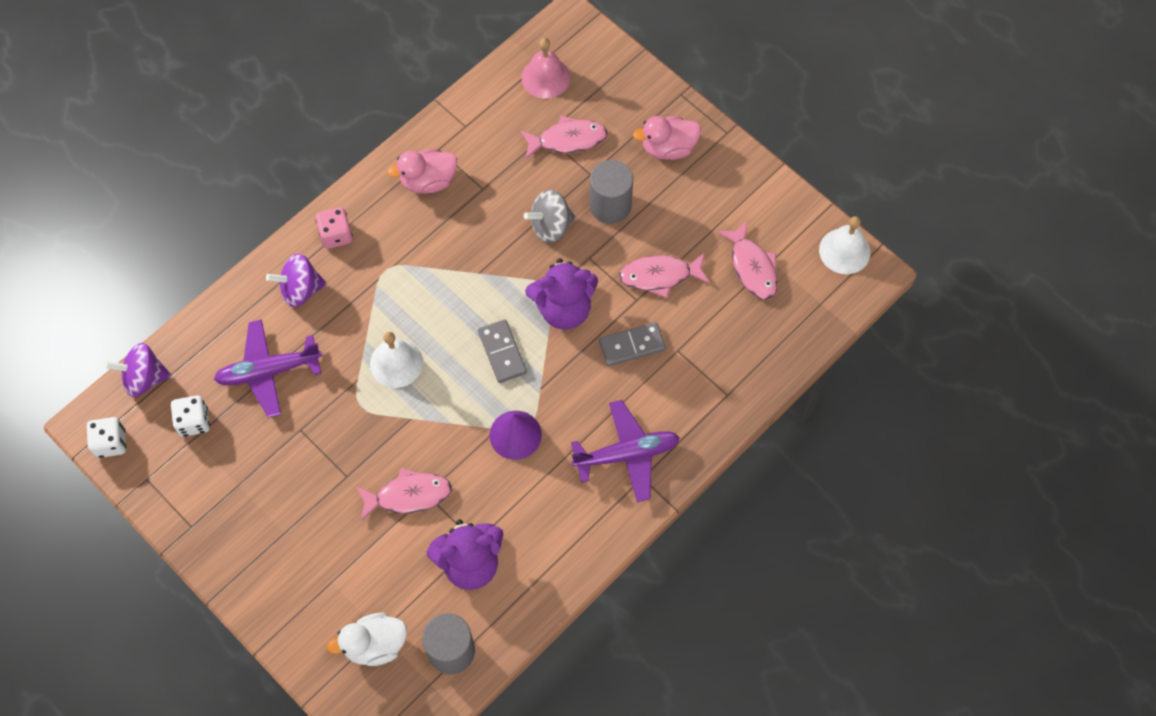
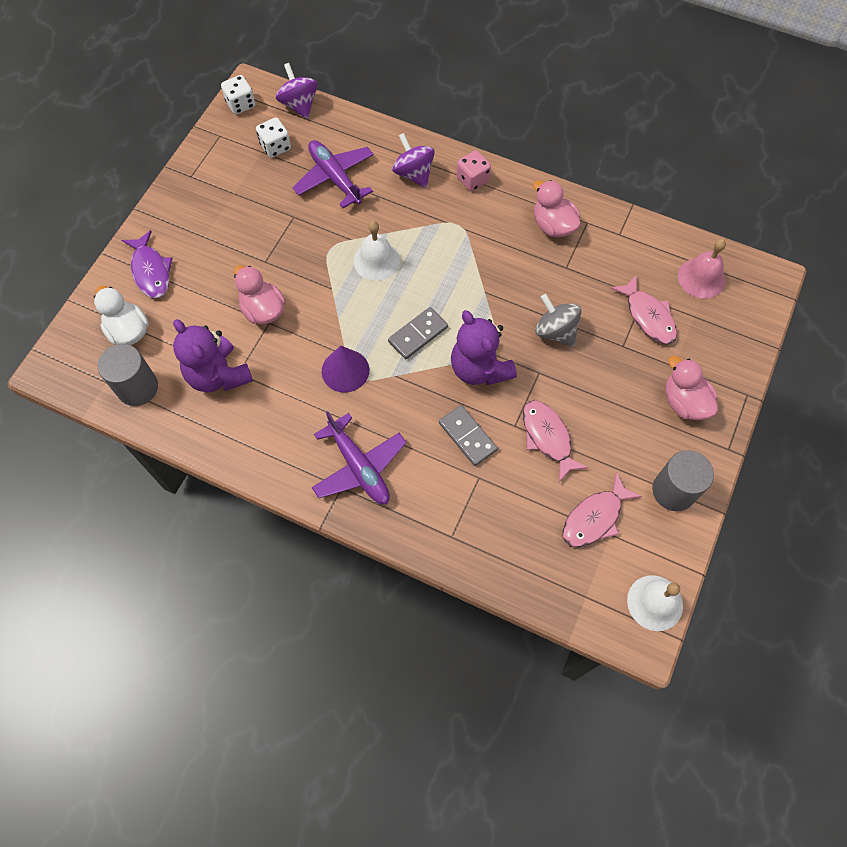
camera: 70 degrees right, 0 degrees up
pink fish [356,468,452,521] -> pink duck [234,265,286,324]
grey cylinder [590,160,633,224] -> grey cylinder moved to [652,450,714,511]
none -> purple fish [122,230,173,298]

